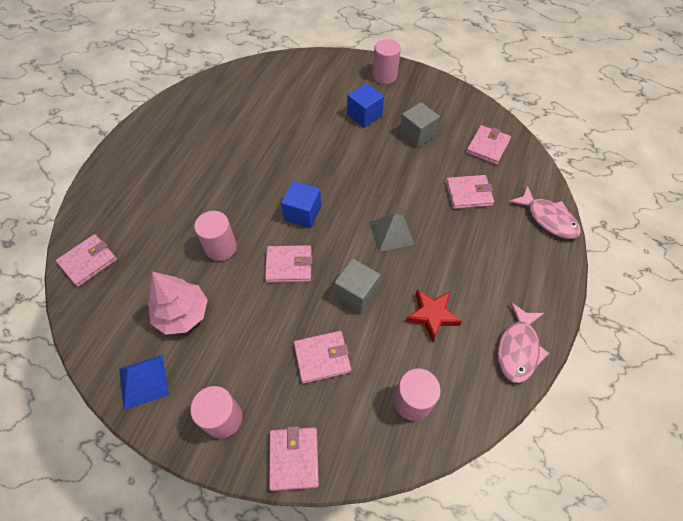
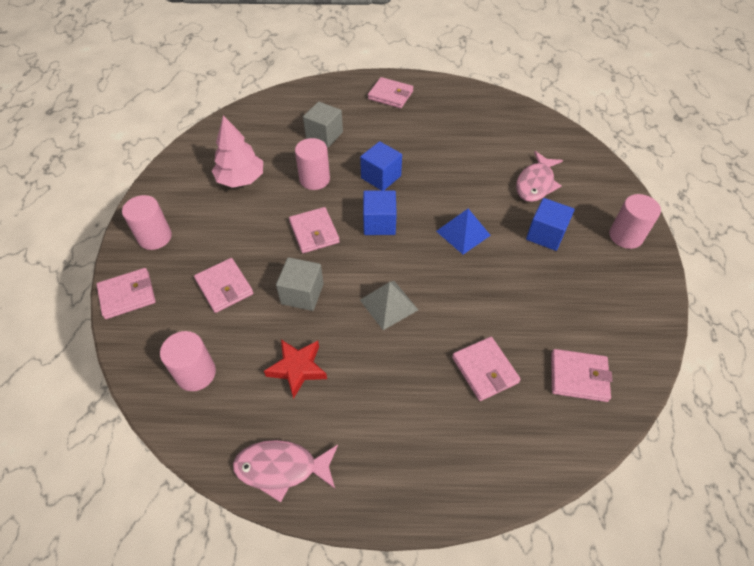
camera: 70 degrees right, 5 degrees down
pink wallet [56,234,117,287] -> pink wallet moved to [368,77,413,108]
blue pyramid [119,355,169,410] -> blue pyramid moved to [436,209,491,254]
grey cube [399,102,440,148] -> grey cube moved to [303,101,343,147]
pink fish [509,186,581,239] -> pink fish moved to [516,151,563,202]
none -> blue cube [360,141,402,191]

